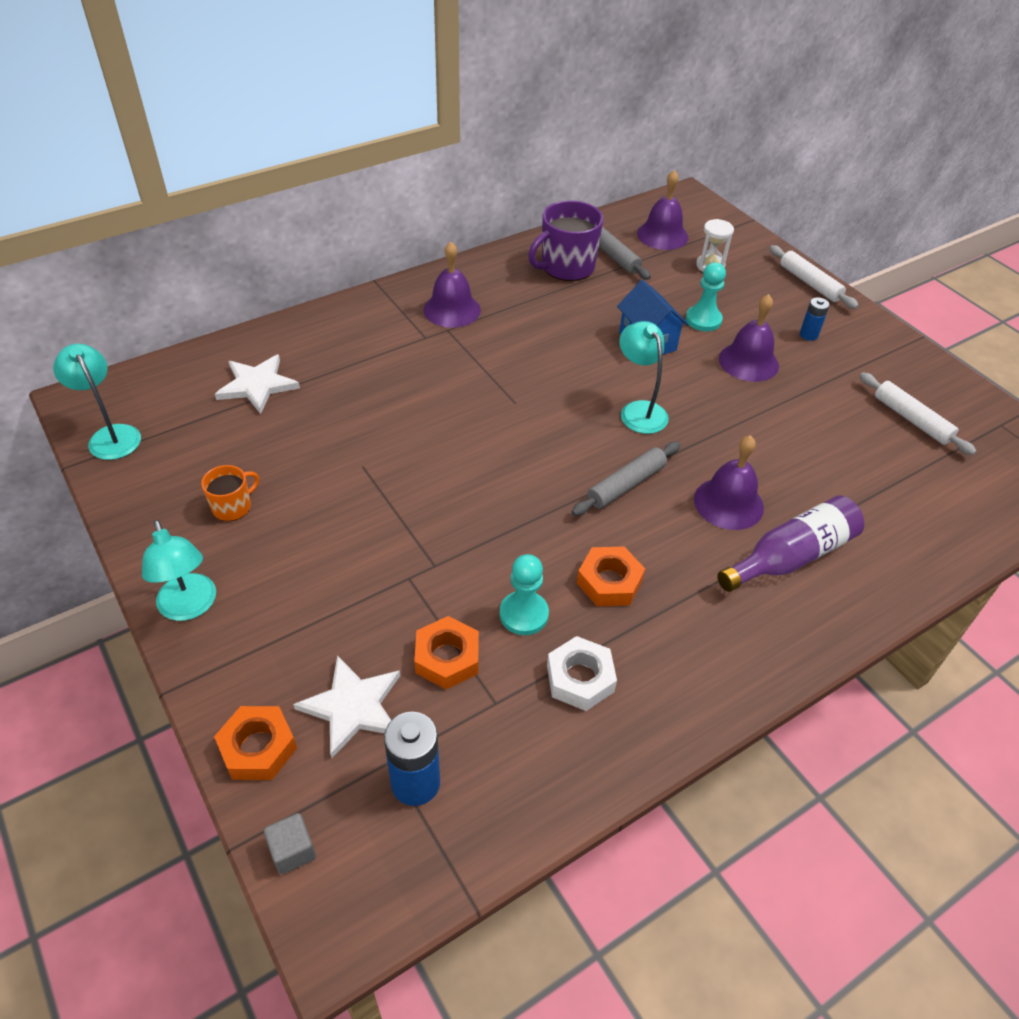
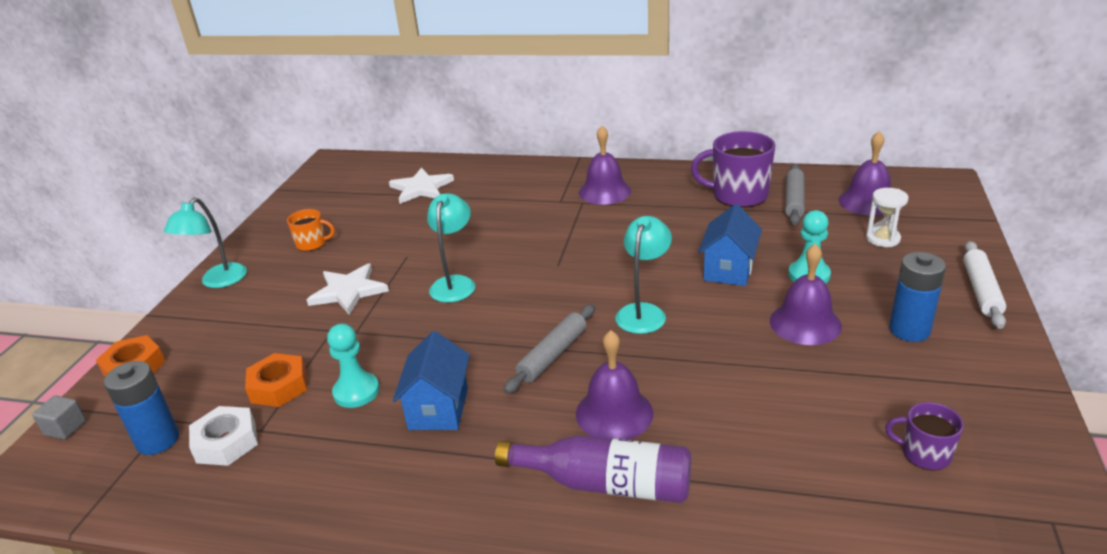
camera: 50 degrees right, 15 degrees down
turquoise lamp [53,344,141,460] -> turquoise lamp moved to [427,193,475,303]
white star [293,655,400,759] -> white star moved to [307,263,389,315]
white nut [547,636,617,711] -> white nut moved to [189,406,258,466]
grey rolling pin [572,442,680,516] -> grey rolling pin turned 60 degrees counterclockwise [504,304,595,394]
orange nut [577,547,645,606] -> blue house [393,331,470,430]
blue battery [800,297,830,341] -> blue battery [889,252,946,342], size x1.69
white rolling pin [860,372,976,455] -> purple mug [885,402,964,471]

